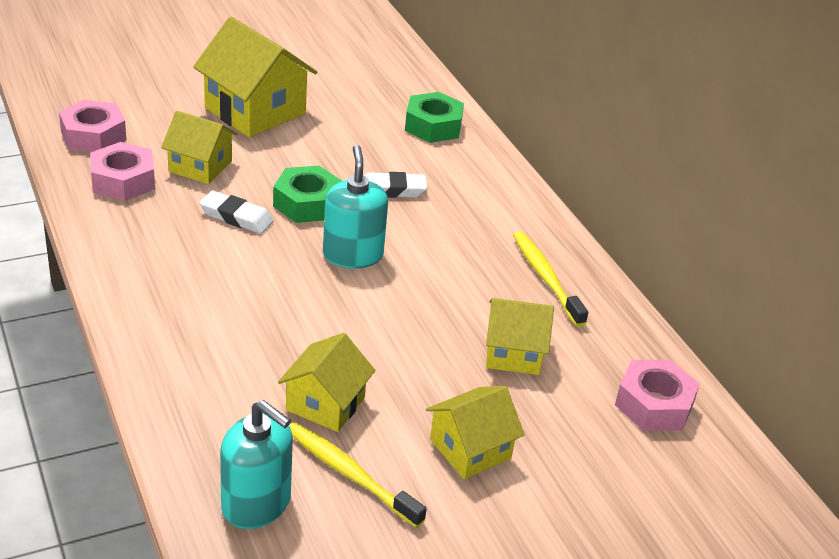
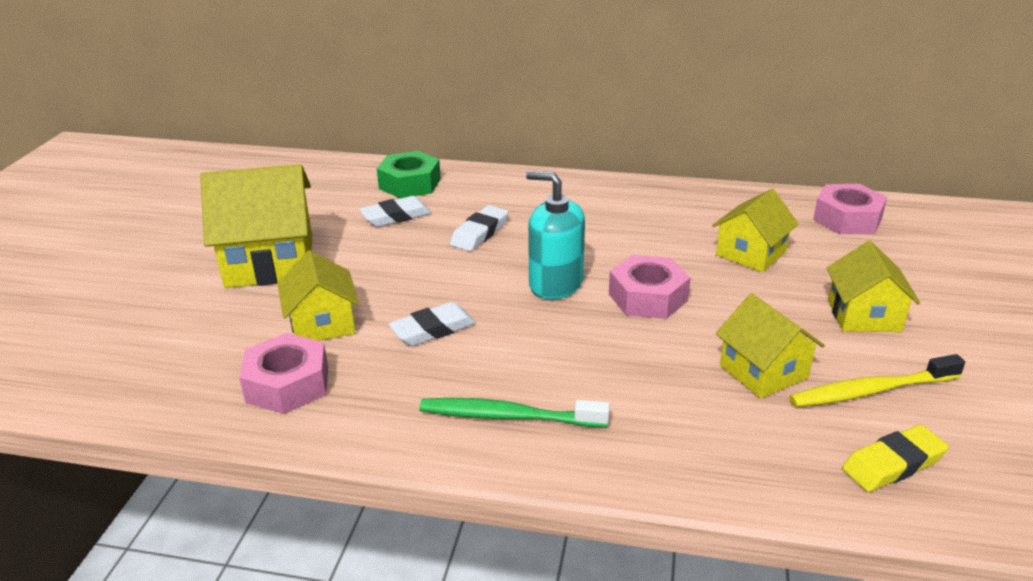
camera: 50 degrees left, 5 degrees down
pink nut [59,100,126,152] -> pink nut moved to [609,255,691,319]
yellow house [161,111,237,184] -> yellow house turned 75 degrees counterclockwise [277,250,359,341]
turquoise soap dispenser [220,400,293,529] -> yellow eraser [842,425,949,492]
green nut [273,166,342,223] -> none
yellow toothbrush [513,232,588,327] -> none
none -> white eraser [359,196,431,227]
none -> green toothbrush [420,398,610,427]

